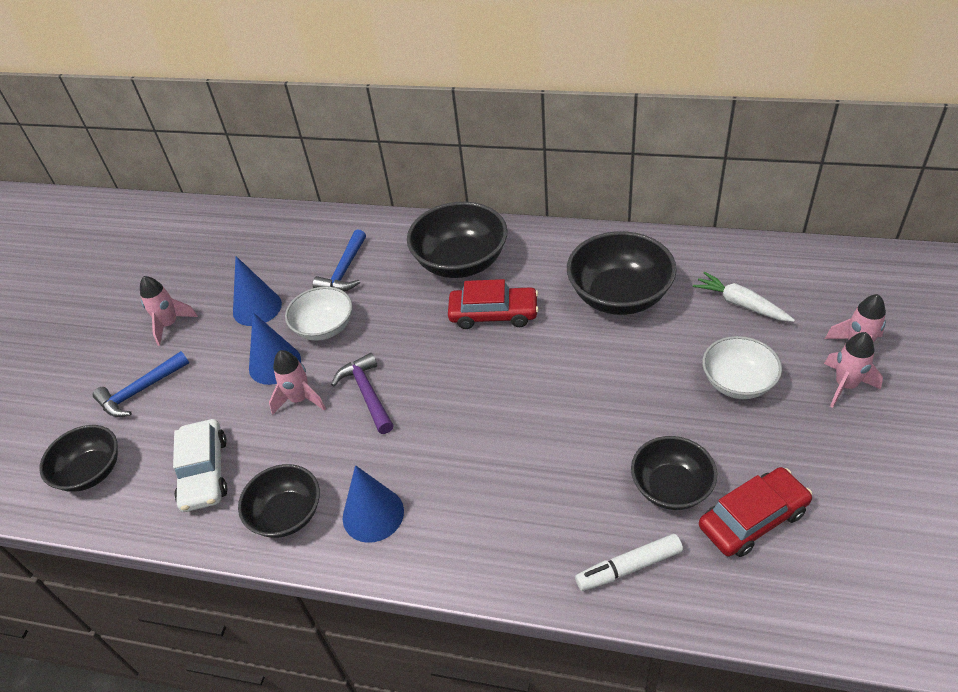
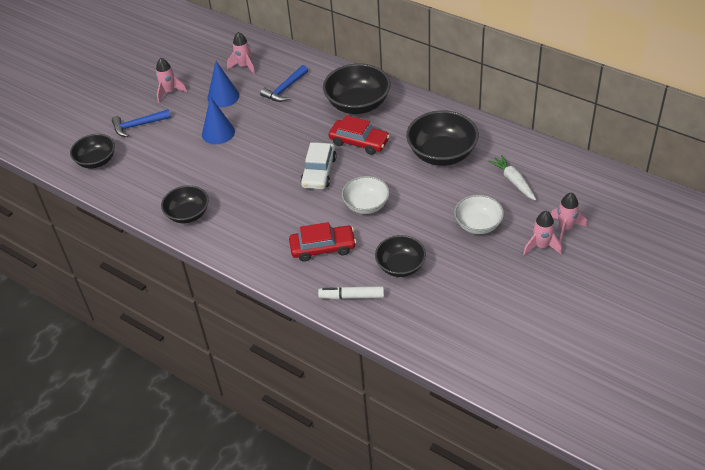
camera: 20 degrees right, 0 degrees up
white car [173,419,227,512] -> white car moved to [300,142,337,189]
pink rocket [269,350,326,415] -> pink rocket moved to [227,32,255,75]
white bowl [285,287,352,341] -> white bowl moved to [342,176,390,214]
purple hammer [331,353,394,434] -> none
blue cone [343,465,404,543] -> none
red car [699,467,812,557] -> red car moved to [289,222,356,262]

